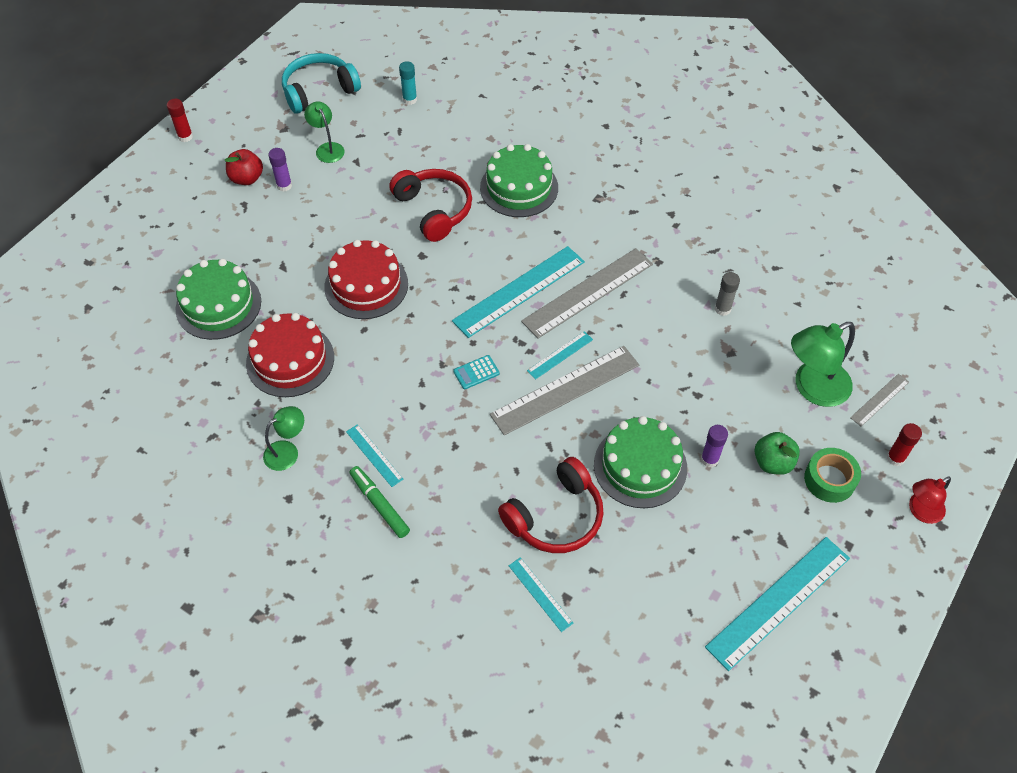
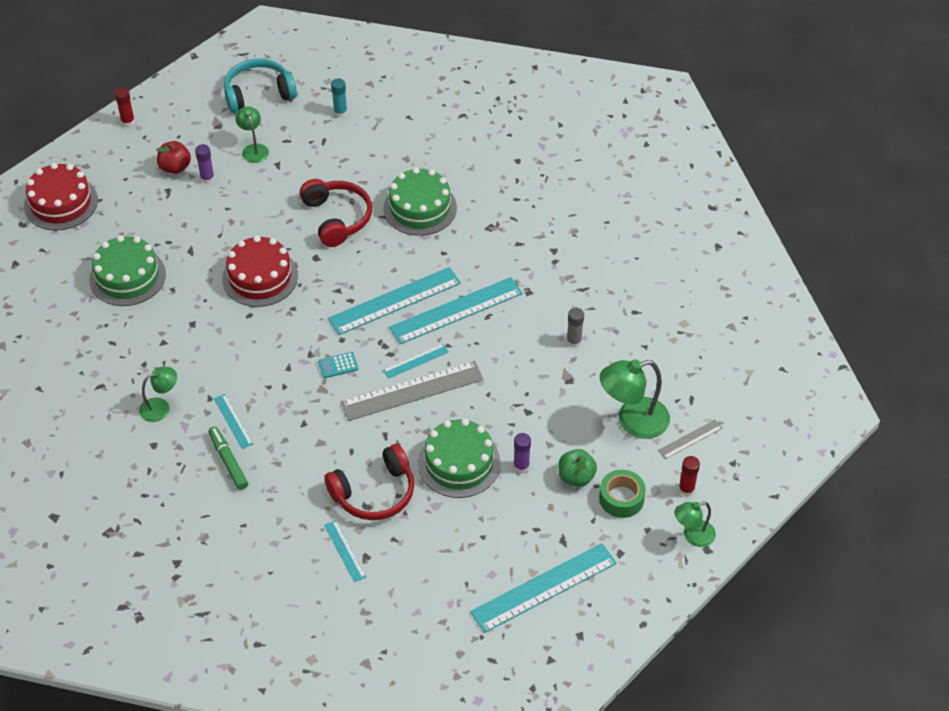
camera: 10 degrees right, 5 degrees down
red cake [246,313,334,397] -> red cake moved to [24,163,98,231]
grey ruler [521,248,653,339] -> turquoise ruler [389,277,523,344]
red lamp [909,477,951,524] -> green lamp [674,502,716,547]

